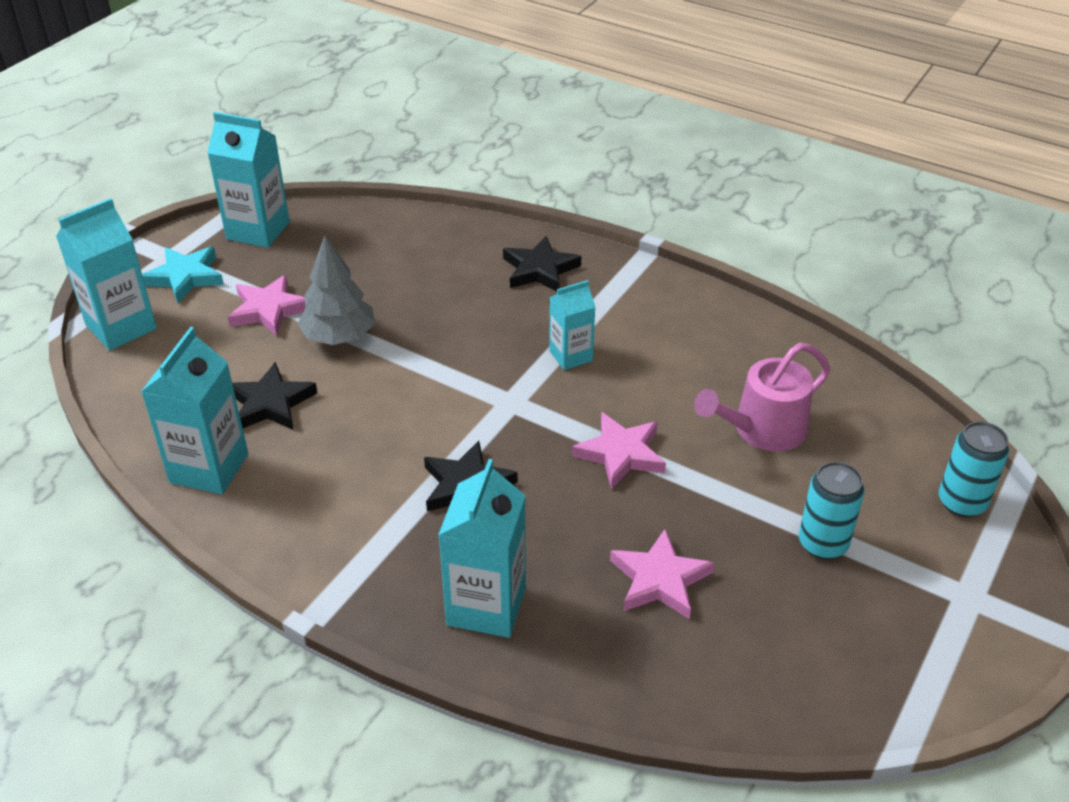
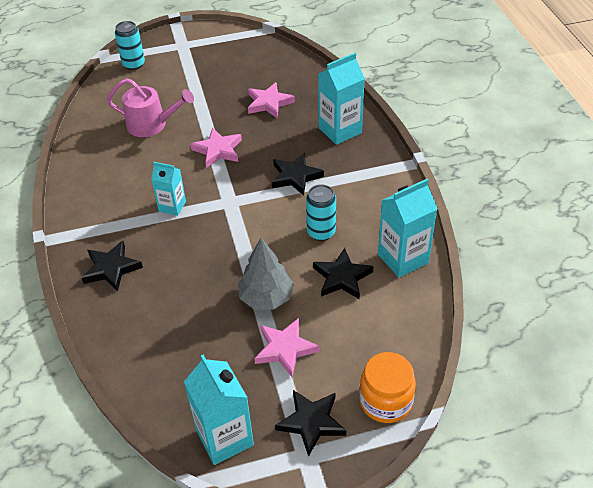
camera: 135 degrees left, 5 degrees up
turquoise carton [56,198,157,350] -> orange jar [359,352,416,423]
turquoise star [142,246,224,303] -> black star [275,390,346,457]
turquoise can [799,462,865,559] -> turquoise can moved to [306,184,336,241]

